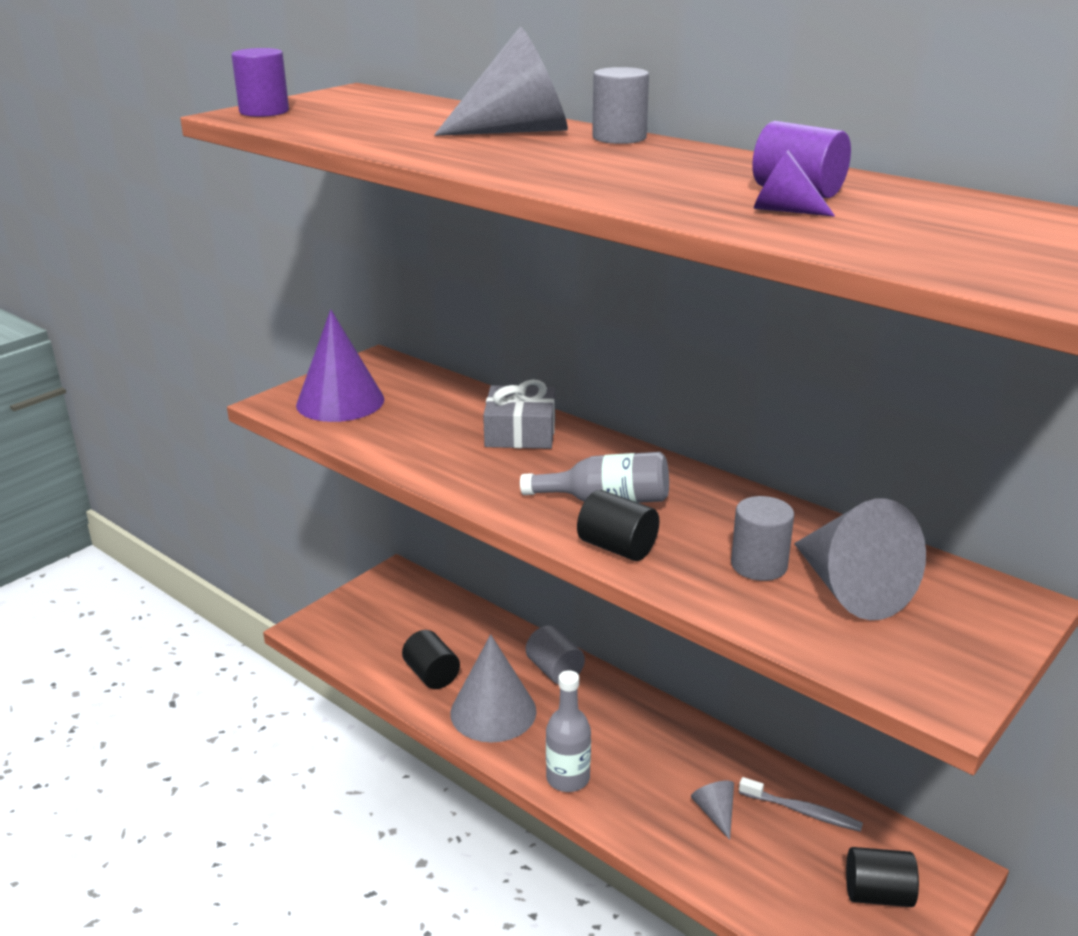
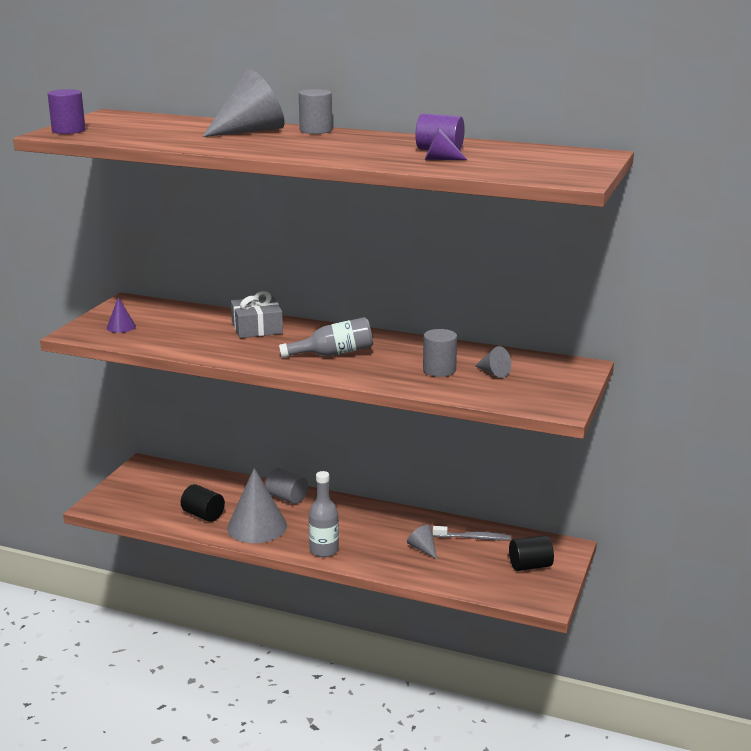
camera: 20 degrees left, 5 degrees down
purple cone [296,309,384,422] -> purple cone [107,297,136,333], size x0.47
black cylinder [577,490,659,561] -> none
grey cone [794,499,926,620] -> grey cone [475,346,511,378], size x0.47

